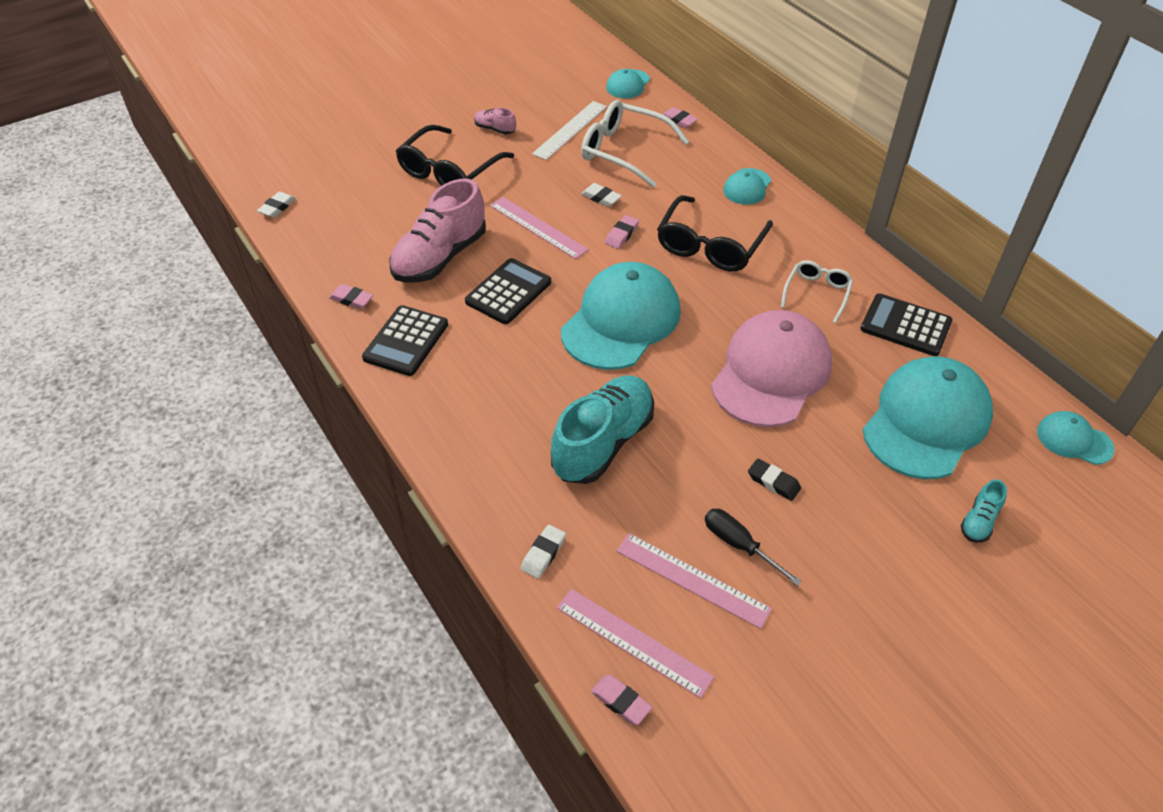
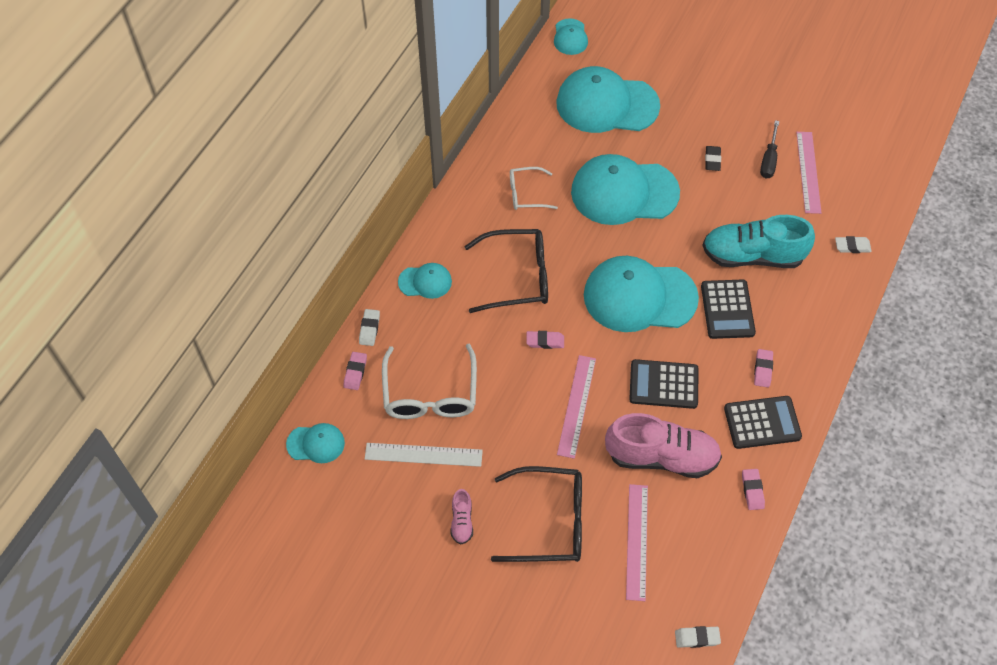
camera: 120 degrees left, 10 degrees up
pink ruler [557,589,714,698] -> pink ruler moved to [626,484,648,601]
white eraser [581,183,622,207] -> white eraser moved to [359,309,380,346]
pink eraser [591,675,652,725] -> pink eraser moved to [754,349,773,387]
pink cap [711,310,832,427] -> turquoise cap [571,154,680,225]
black calculator [860,293,953,356] -> black calculator moved to [701,279,756,339]
turquoise shoe [961,479,1007,543] -> none

